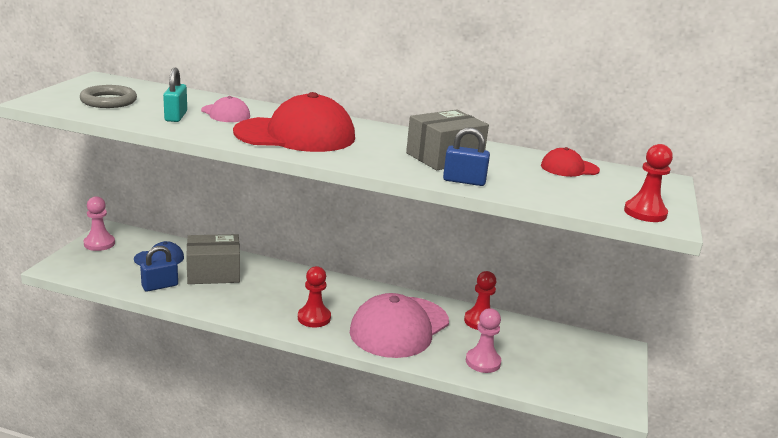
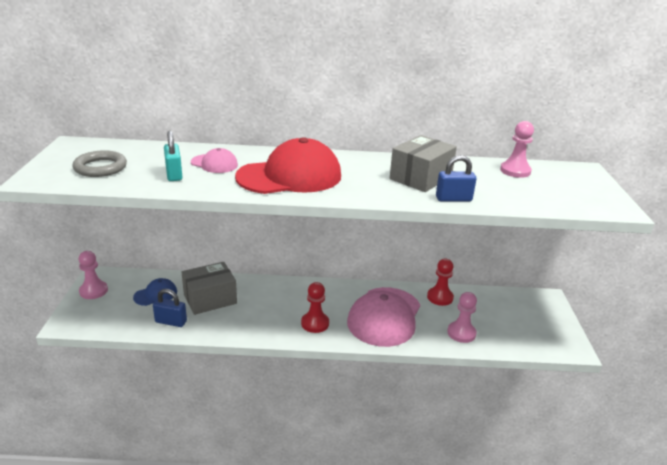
camera: 15 degrees left, 5 degrees up
blue padlock [140,246,178,292] -> blue padlock turned 60 degrees clockwise [153,289,187,327]
red cap [541,147,600,177] -> pink pawn [500,121,534,178]
red pawn [624,144,673,222] -> none

